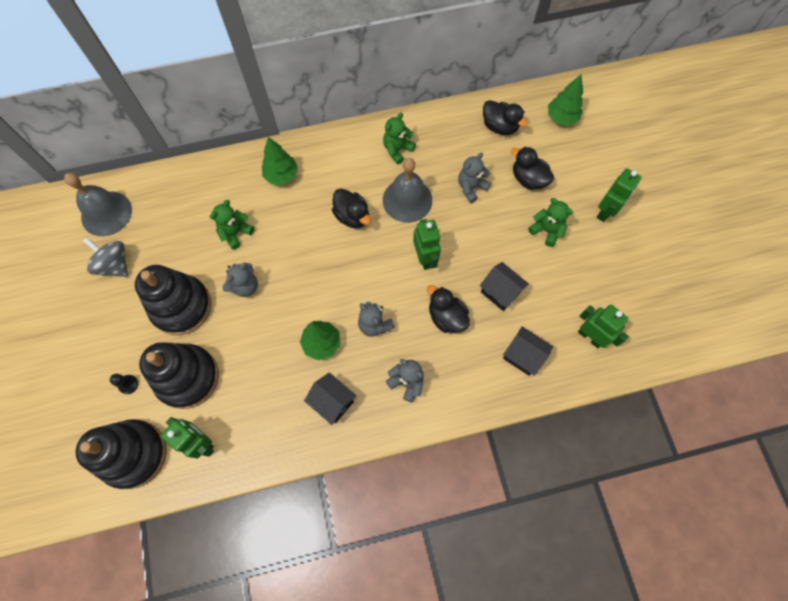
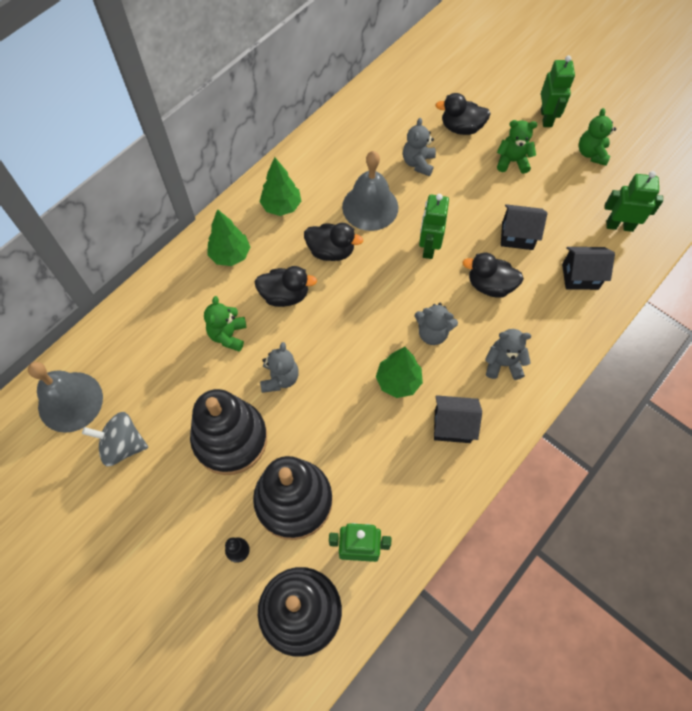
camera: 35 degrees left, 5 degrees down
green teddy bear [383,113,416,164] -> green teddy bear moved to [579,108,616,166]
green robot [413,219,441,270] -> green robot turned 120 degrees counterclockwise [419,194,449,259]
black duck [483,100,528,135] -> black duck moved to [254,266,317,307]
green tree [548,74,583,126] -> green tree moved to [260,157,301,216]

